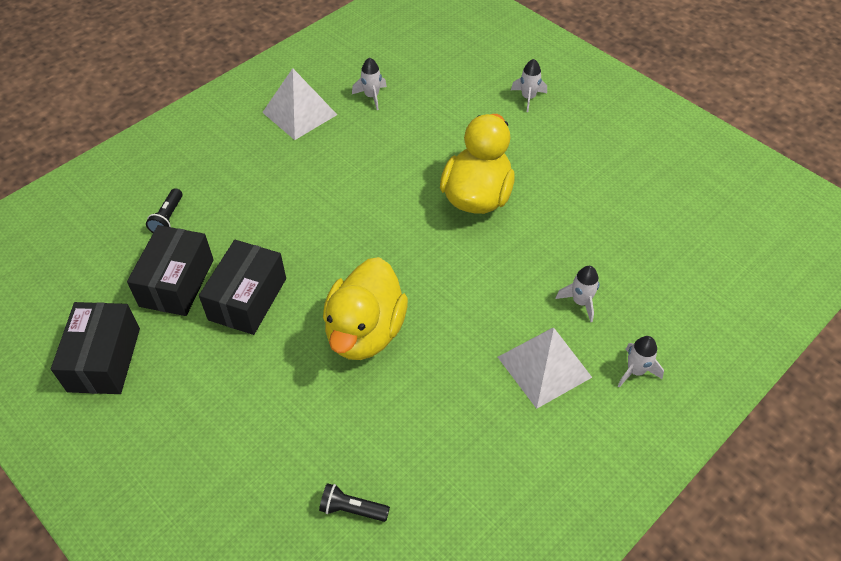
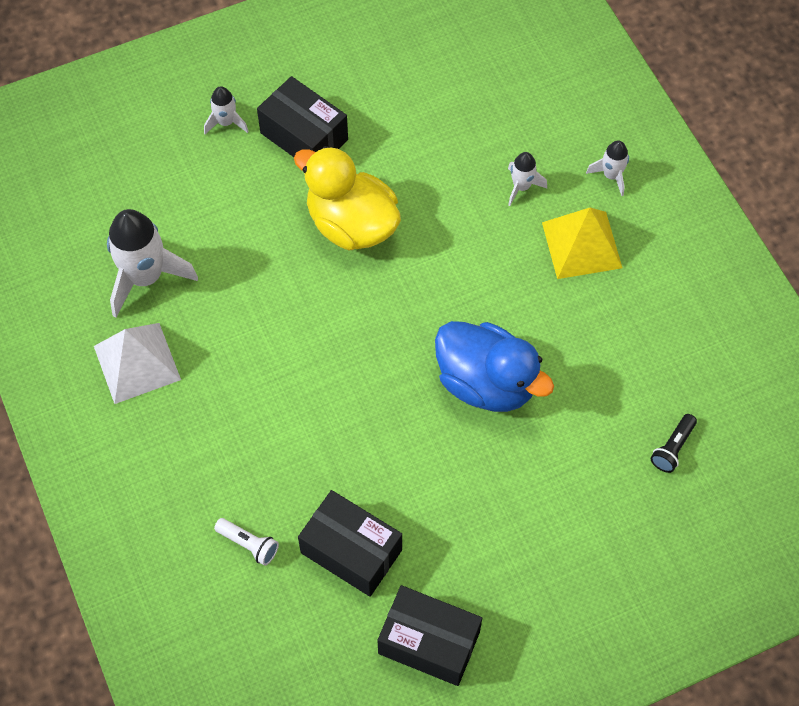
camera: 70 degrees left, 10 degrees up
black flashlight [146,188,183,233] -> white flashlight [214,518,279,566]
black box [199,240,286,335] -> black box moved to [257,76,348,157]
yellow duck [323,257,408,360] -> blue duck [435,321,554,412]
white rocket [352,58,387,110] -> white rocket [107,209,198,318], size x1.98
white pyramid [498,328,592,409] -> yellow pyramid [542,208,623,279]

